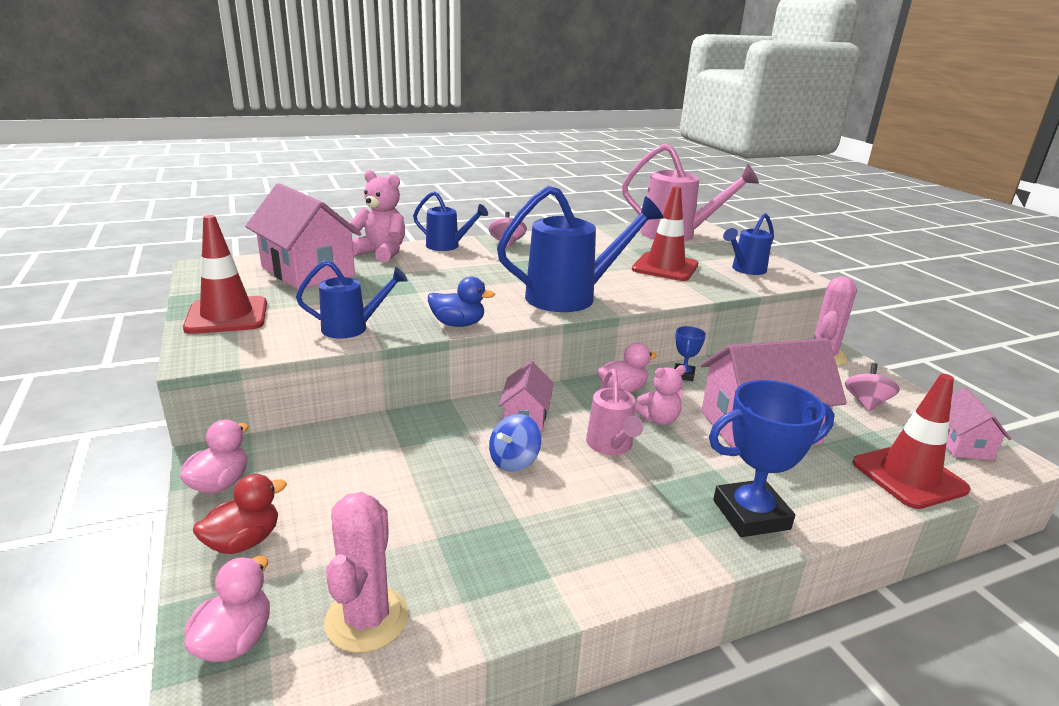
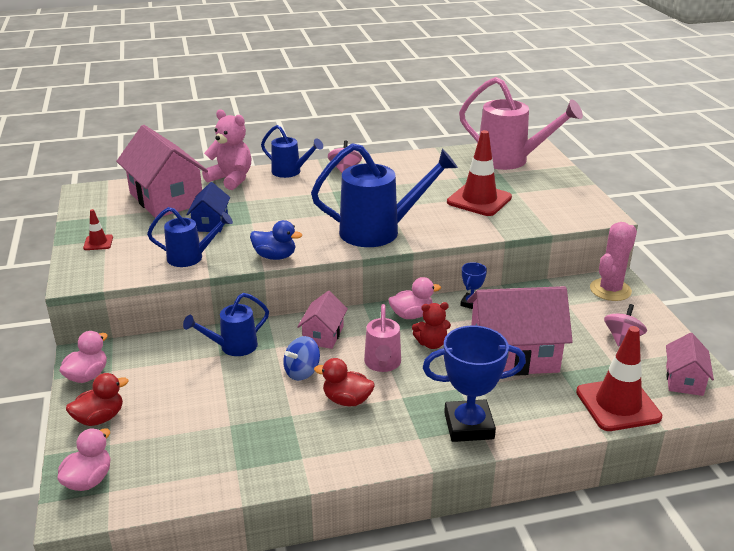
camera: 10 degrees right, 5 degrees up
red traffic cone [183,215,267,334] -> red traffic cone [83,209,113,250], size x0.46
pink cactus [324,492,409,653] -> none
pink teddy bear [635,365,686,425] -> red teddy bear [412,302,451,349]
blue watering can [723,213,774,275] -> blue watering can moved to [183,293,269,356]
none -> blue house [186,182,230,232]
none -> red duck [314,358,375,407]

